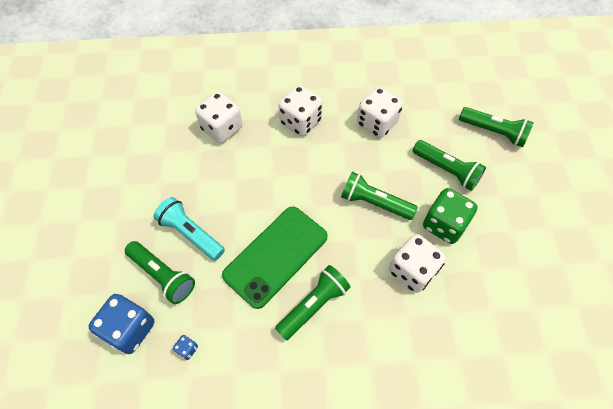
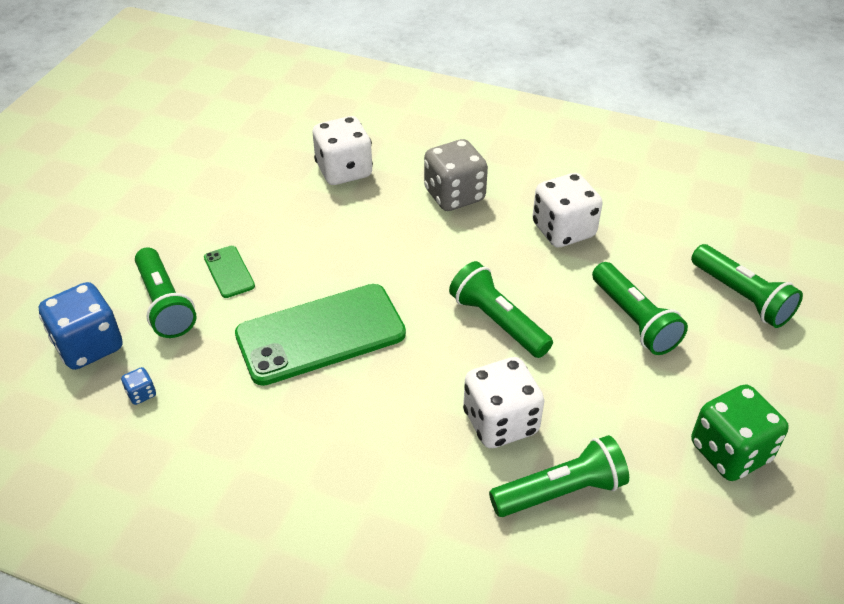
camera: 25 degrees right, 15 degrees down
turquoise flashlight [154,197,225,261] -> green phone [204,246,255,298]
green flashlight [275,265,350,341] -> green flashlight moved to [489,435,629,517]
white dice [279,85,322,136] -> grey dice [424,139,488,211]
green dice [423,188,478,244] -> green dice moved to [691,384,789,481]

